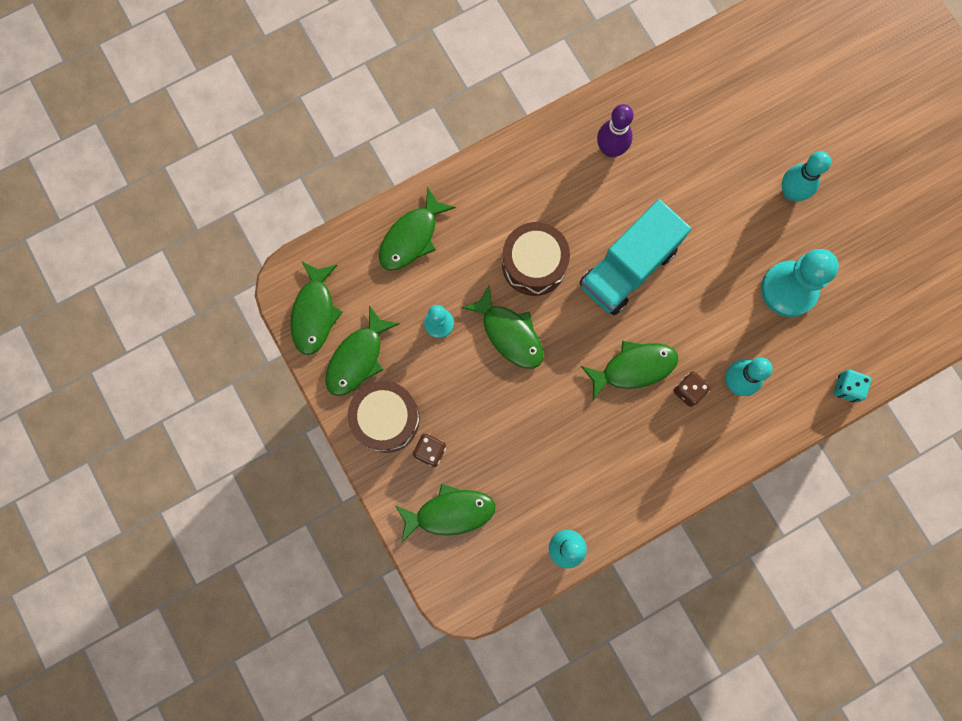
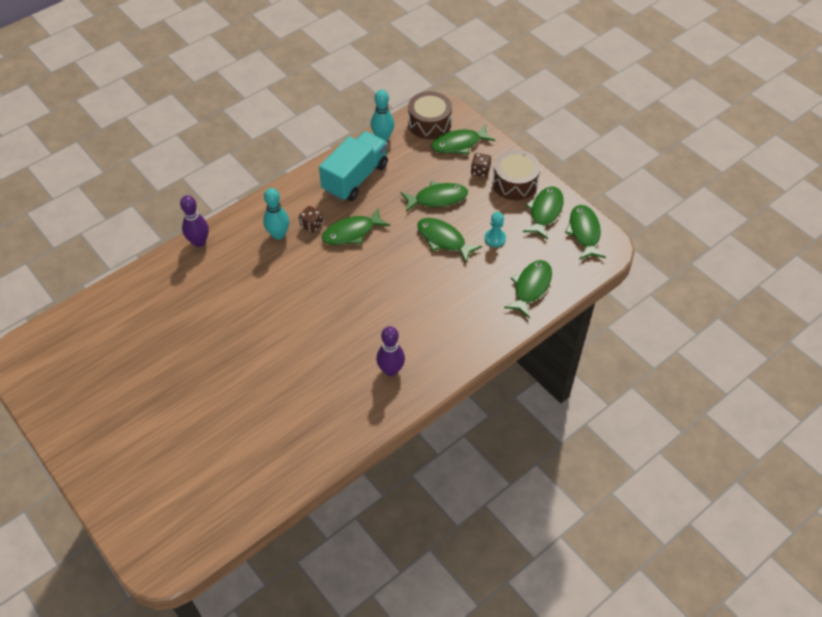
camera: 170 degrees right, 25 degrees down
brown drum [502,222,570,296] -> brown drum moved to [408,91,452,139]
turquoise truck [580,199,691,315] -> turquoise truck moved to [319,131,388,201]
turquoise pawn [761,249,839,317] -> none
turquoise bowling pin [782,151,831,201] -> none
turquoise dice [834,370,871,403] -> purple bowling pin [180,195,209,247]
none -> green fish [400,181,468,212]

